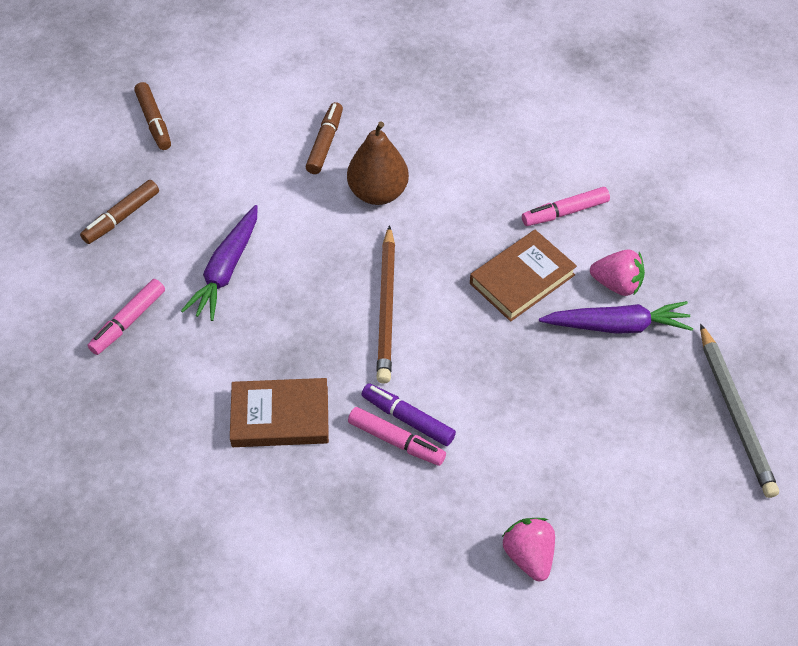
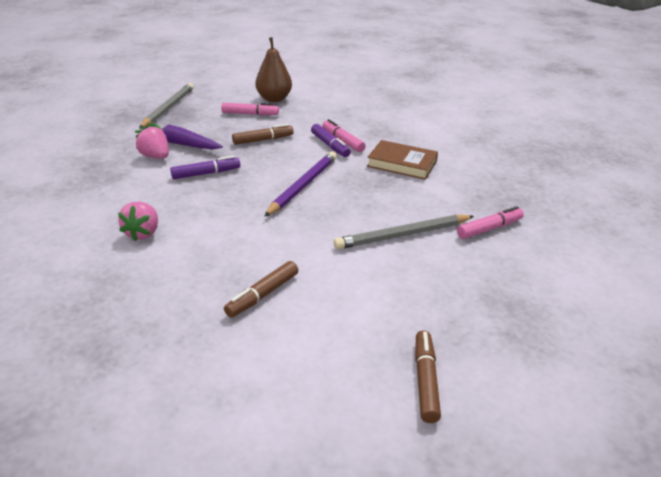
camera: 155 degrees left, 20 degrees down
brown marker [80,180,159,244] -> brown marker moved to [232,124,294,145]
purple carrot [181,205,258,321] -> grey pencil [334,215,474,250]
brown pear [347,121,409,205] -> brown pear moved to [255,37,292,102]
brown pencil [376,225,395,384] -> purple pencil [264,152,337,217]
brown book [470,230,577,322] -> purple marker [170,156,240,179]
pink strawberry [502,518,555,581] -> pink strawberry moved to [118,202,158,241]
pink marker [522,187,610,226] -> pink marker moved to [221,103,279,115]

